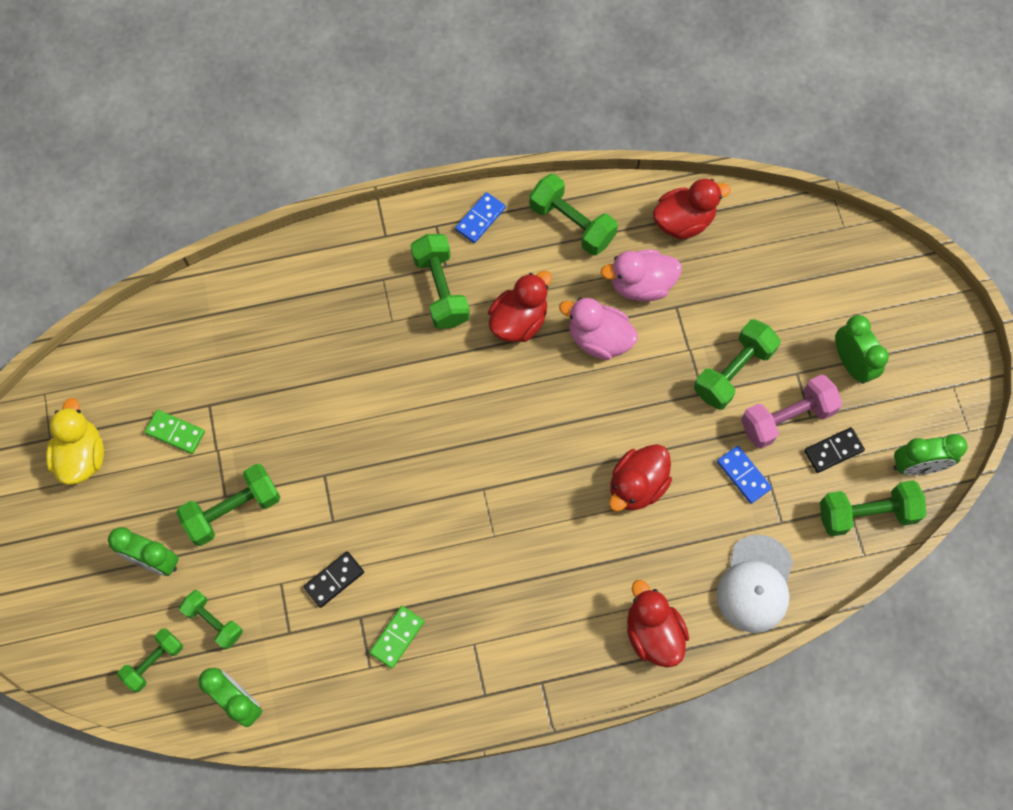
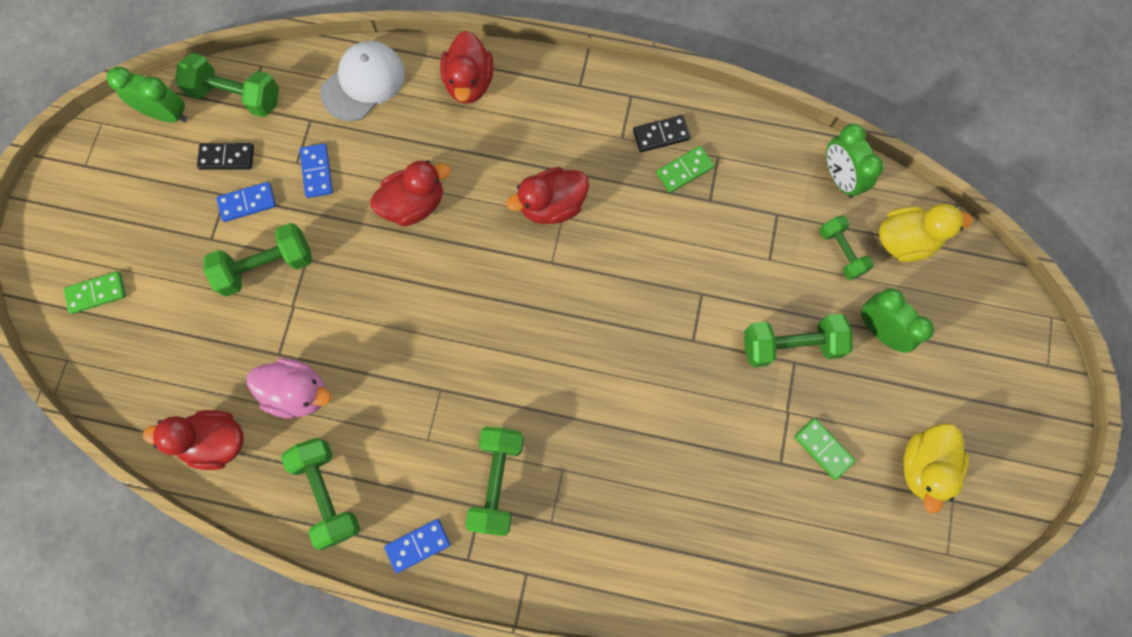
camera: 155 degrees left, 5 degrees up
green dumbbell [117,628,183,692] -> yellow duck [879,204,972,262]
black domino [303,551,364,608] -> black domino moved to [633,115,691,152]
red duck [488,271,552,342] -> red duck moved to [506,167,589,224]
pink duck [559,298,638,360] -> none
pink dumbbell [741,374,842,449] -> blue domino [216,182,276,222]
green clock [835,315,889,384] -> none
none -> green domino [64,272,126,314]

